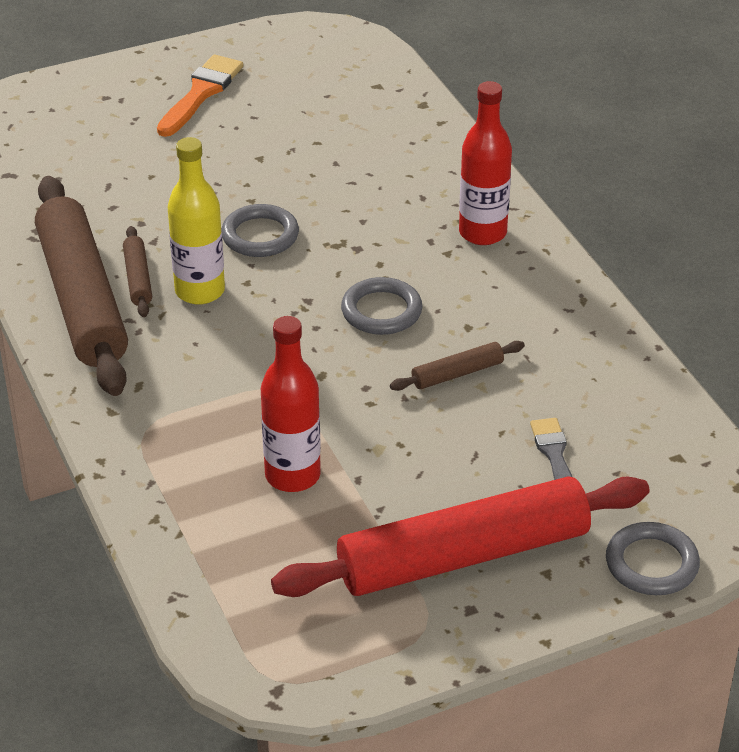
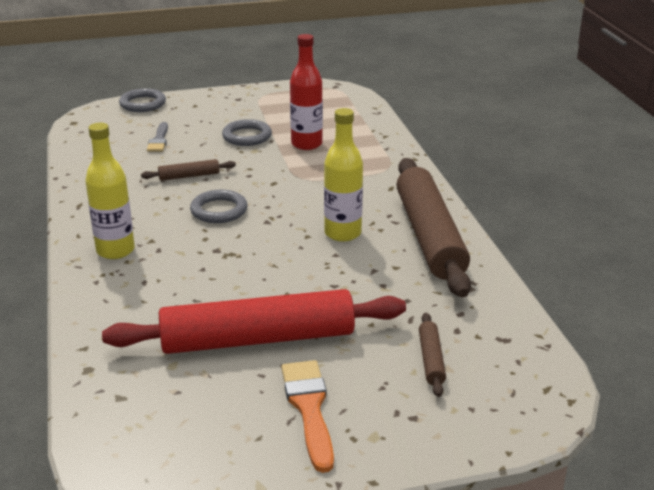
camera: 170 degrees left, 10 degrees down
brown rolling pin [123,226,152,317] -> brown rolling pin moved to [419,313,446,397]
orange brush [157,55,243,137] -> orange brush turned 135 degrees clockwise [281,360,334,473]
grey ring [222,204,299,257] -> grey ring moved to [222,119,272,146]
red rolling pin [271,477,650,597] -> red rolling pin moved to [102,289,406,354]
red bottle [459,81,512,245] -> yellow bottle [85,123,135,259]

